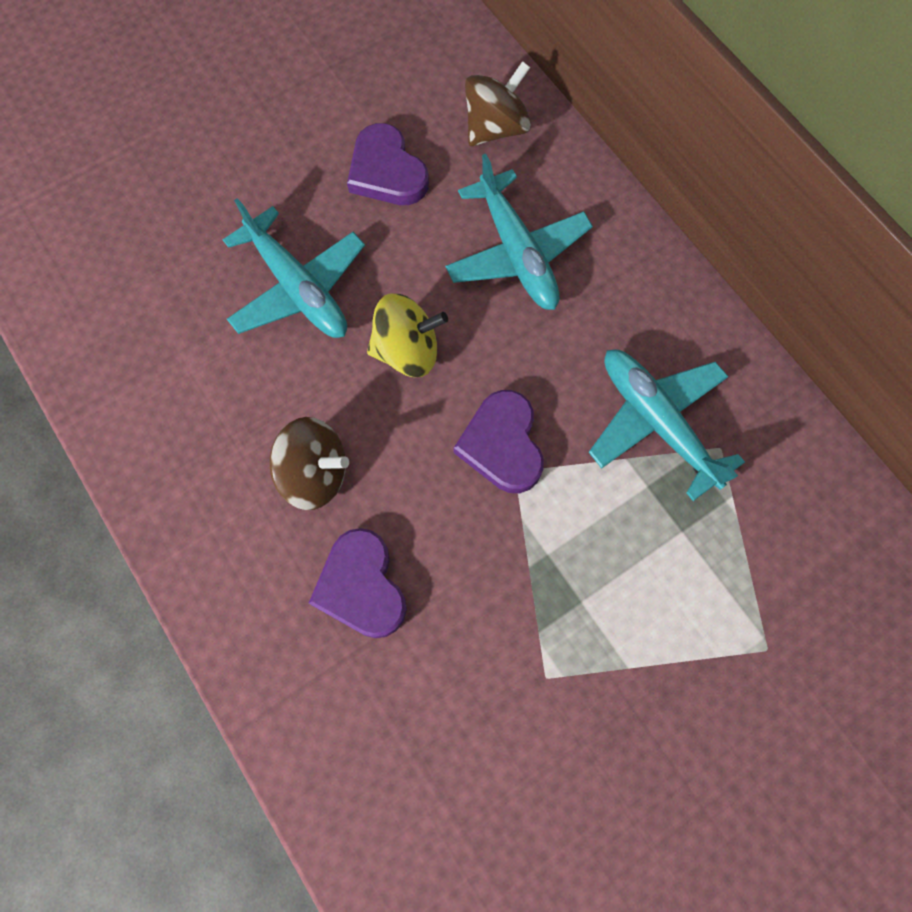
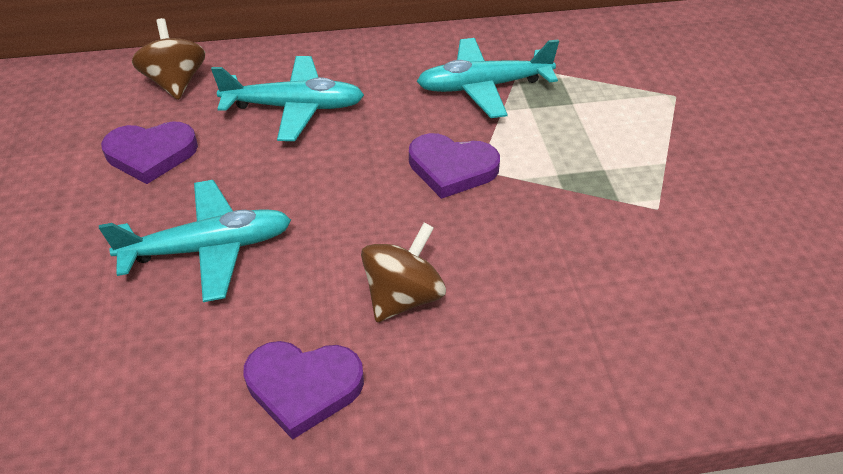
camera: 65 degrees left, 25 degrees down
purple heart [309,528,407,638] -> purple heart moved to [243,341,364,440]
yellow spinning top [367,293,448,377] -> none

